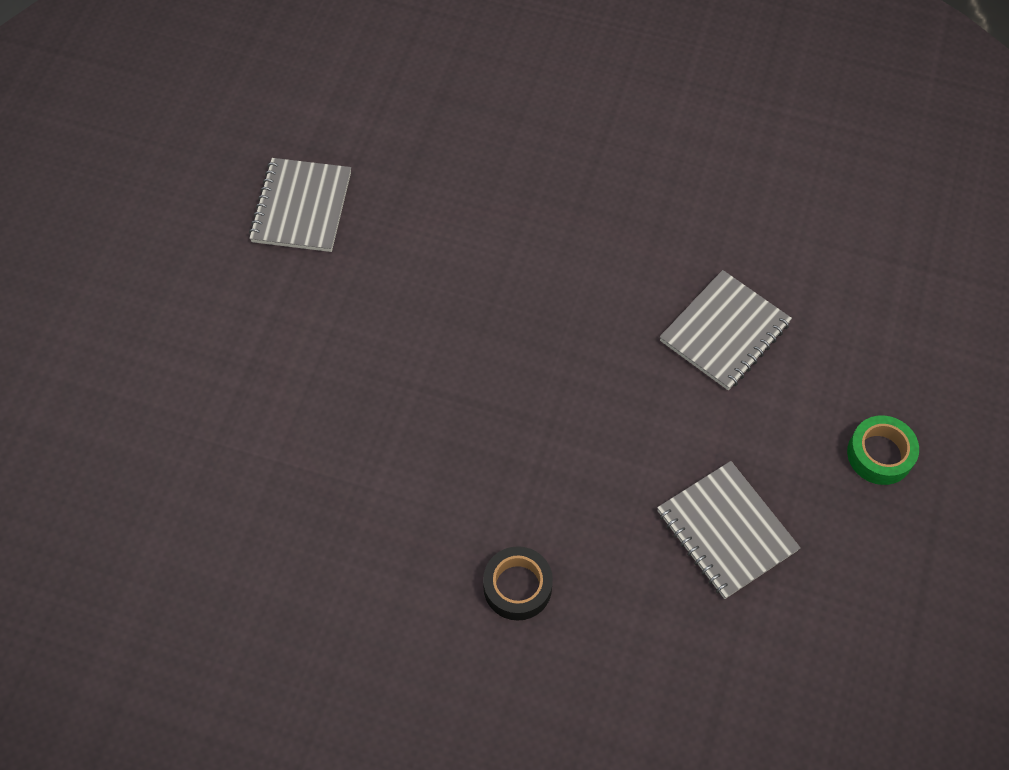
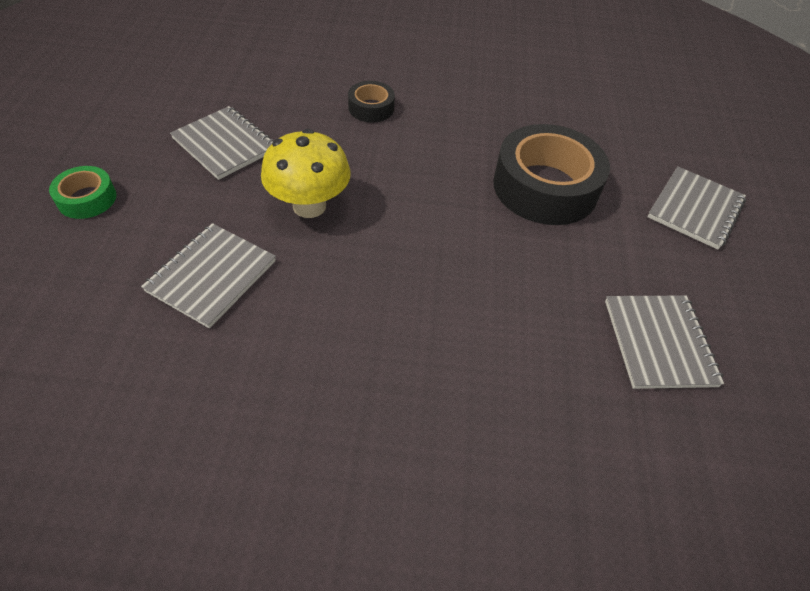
camera: 165 degrees right, 10 degrees down
none -> yellow mushroom [261,129,351,218]
none -> black tape [493,124,610,225]
none -> grey notebook [648,167,746,250]

